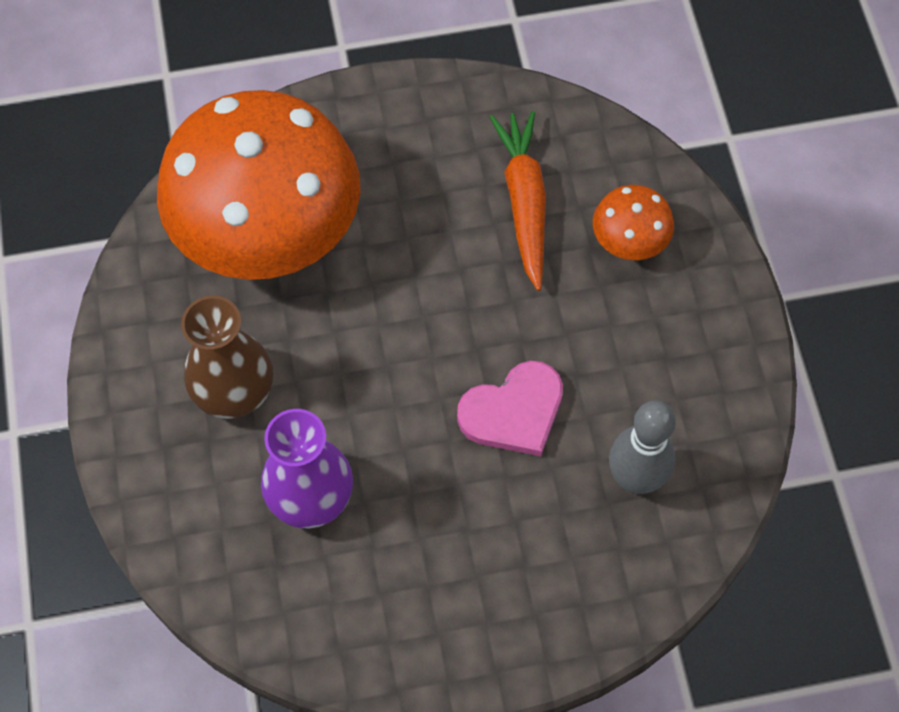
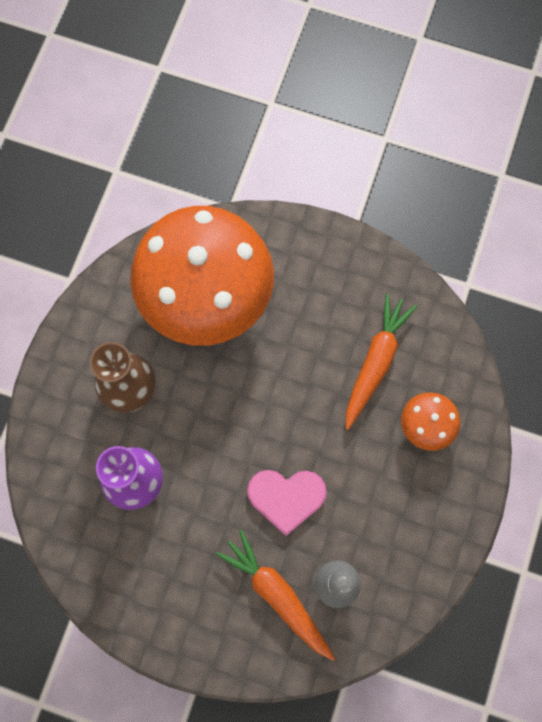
camera: 30 degrees right, 10 degrees up
none -> orange carrot [216,530,335,661]

